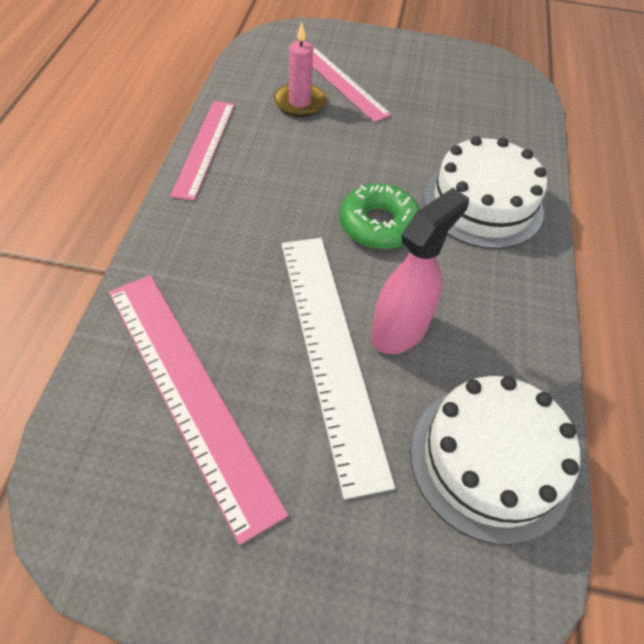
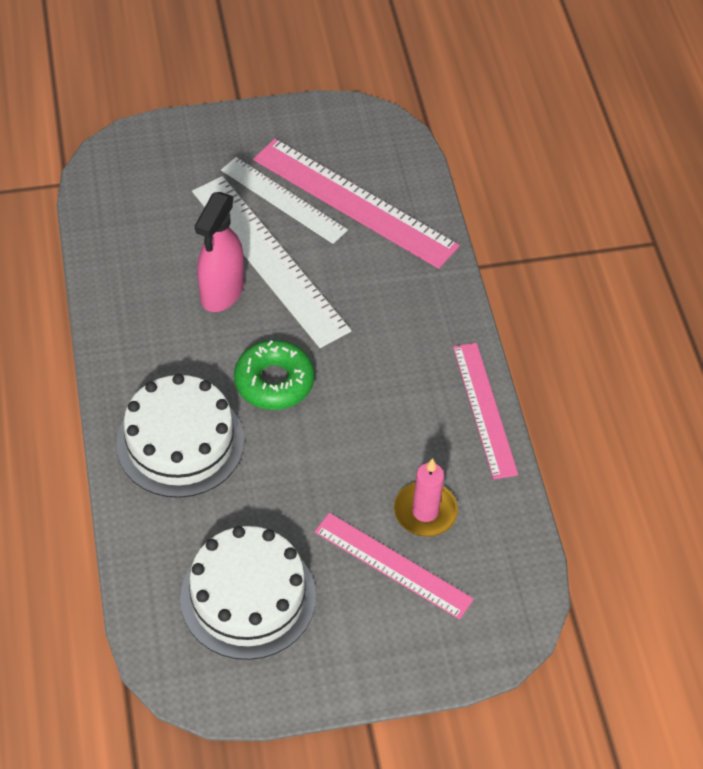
camera: 160 degrees right, 0 degrees up
white cake [410,376,580,545] -> white cake moved to [180,526,316,660]
none -> white ruler [221,157,348,244]

